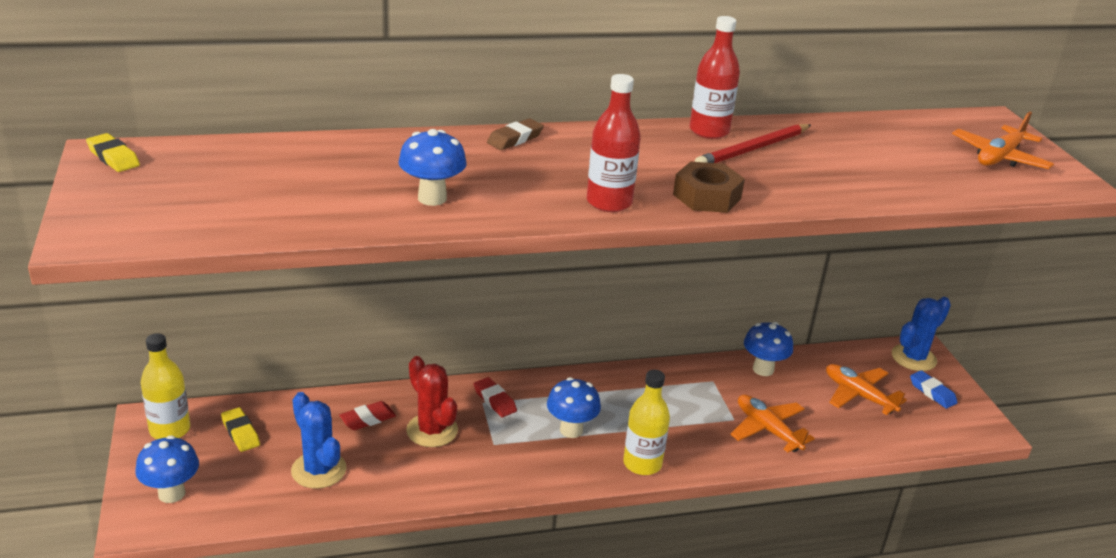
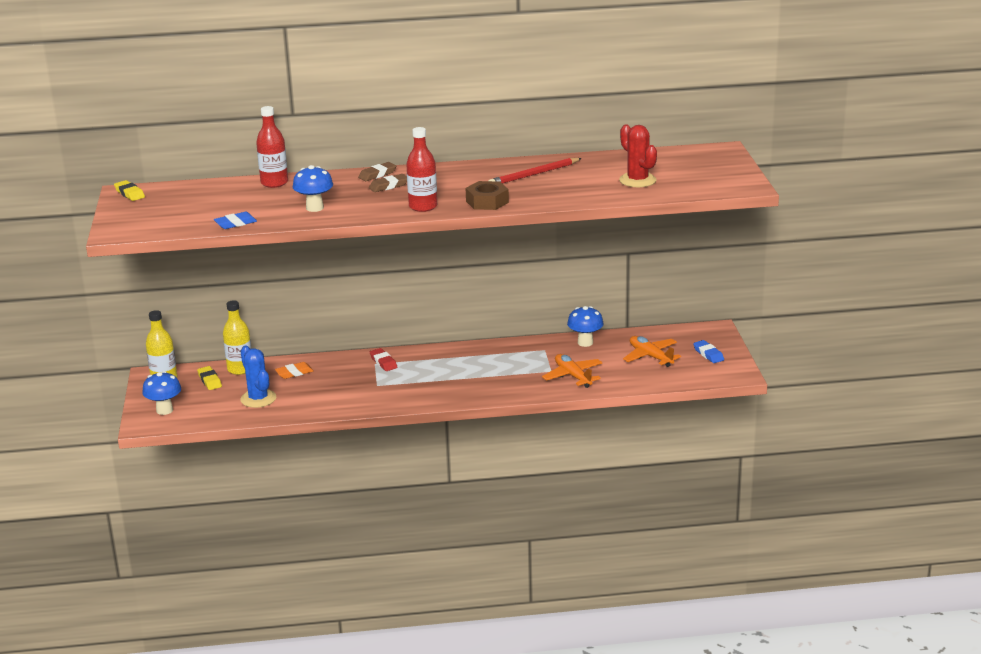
camera: 10 degrees right, 5 degrees down
red eraser [339,401,396,430] -> orange eraser [275,362,313,379]
red cactus [406,356,458,447] -> red cactus moved to [619,124,657,187]
blue mushroom [547,377,601,438] -> none
yellow bottle [623,370,670,475] -> yellow bottle moved to [223,300,251,375]
red bottle [689,16,740,139] -> red bottle moved to [256,106,288,188]
blue cactus [892,297,951,371] -> none
orange plane [952,112,1054,169] -> none
none -> blue eraser [214,212,257,229]
none -> brown eraser [369,174,407,192]

